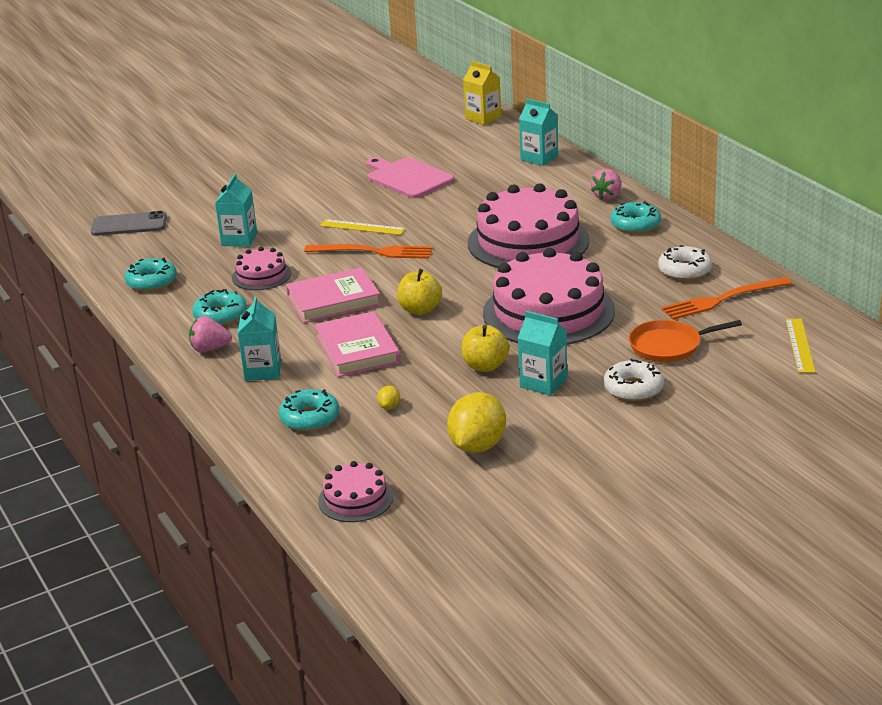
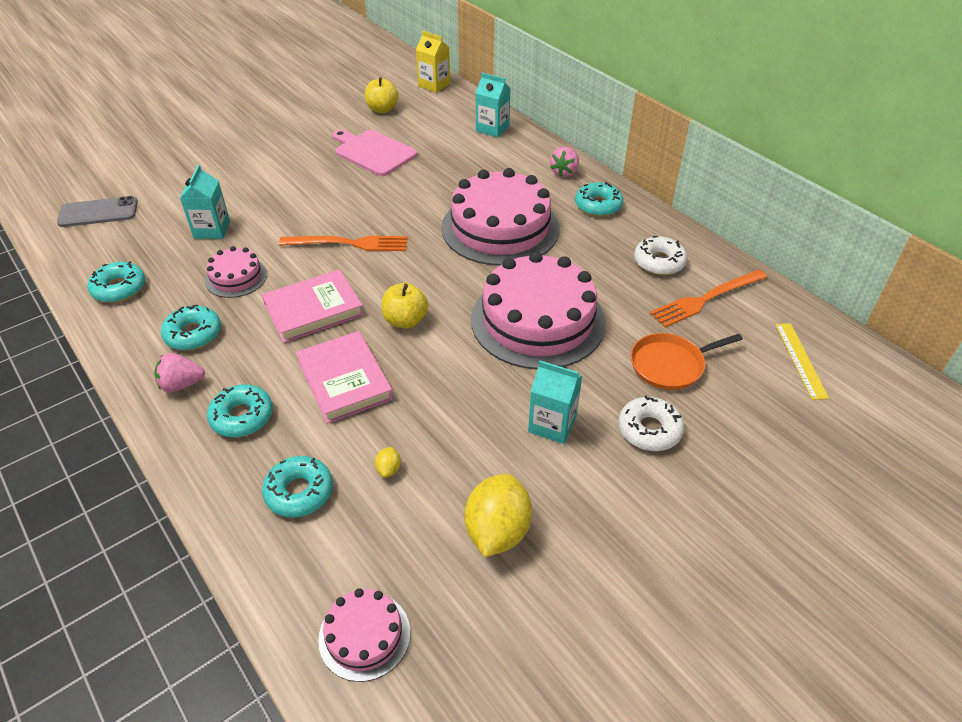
camera: 10 degrees left, 15 degrees up
turquoise carton [238,296,281,381] -> turquoise donut [207,384,273,437]
yellow ruler [320,219,406,235] -> none
yellow apple [462,325,509,372] -> yellow apple moved to [365,77,399,113]

